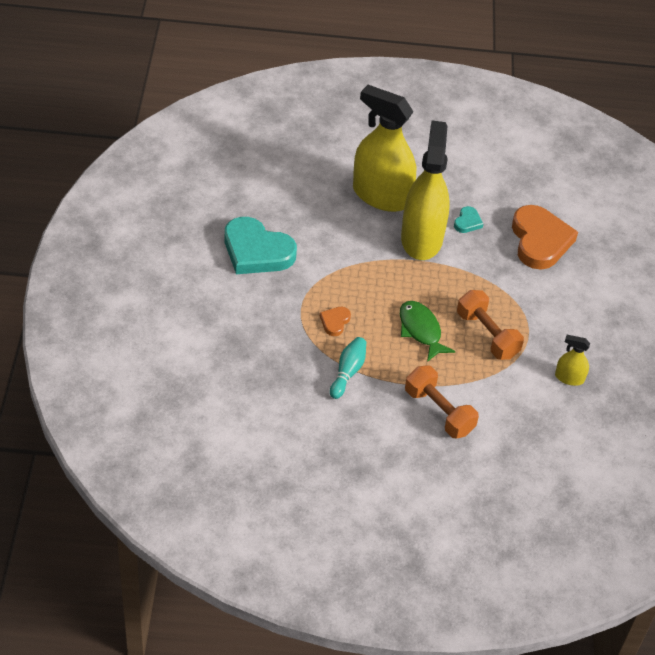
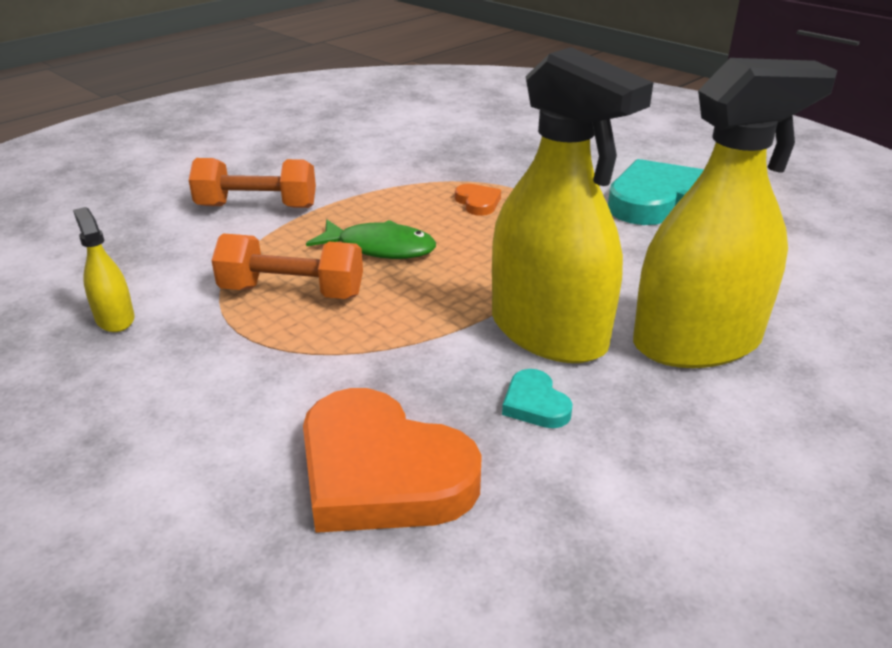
camera: 135 degrees right, 15 degrees down
turquoise bowling pin [330,337,366,399] -> none
yellow spray bottle [555,335,590,386] -> yellow spray bottle turned 90 degrees counterclockwise [73,207,134,332]

